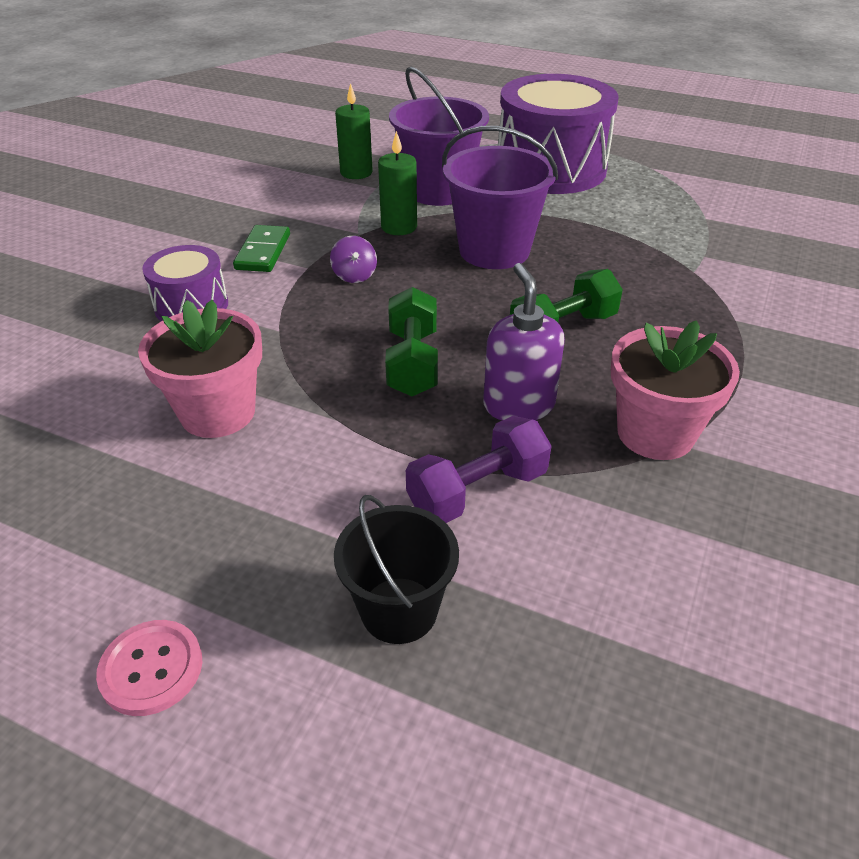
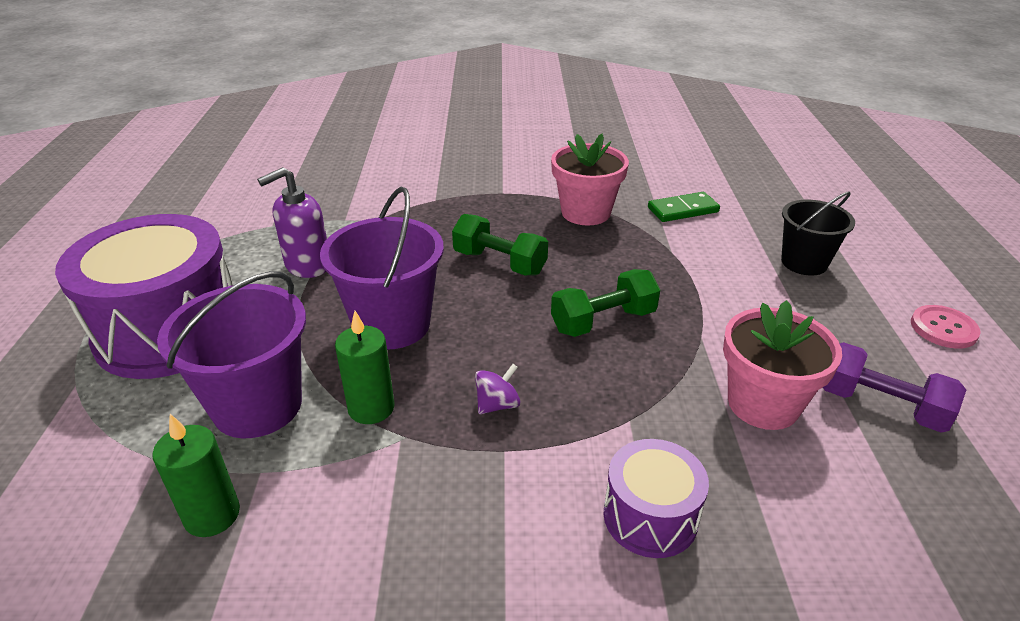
camera: 115 degrees left, 5 degrees down
green domino [233,225,290,272] -> green domino moved to [648,192,720,222]
purple dumbbell [406,416,552,523] -> purple dumbbell moved to [823,342,966,433]
purple soap dispenser [483,263,565,421] -> purple soap dispenser moved to [257,167,327,278]

